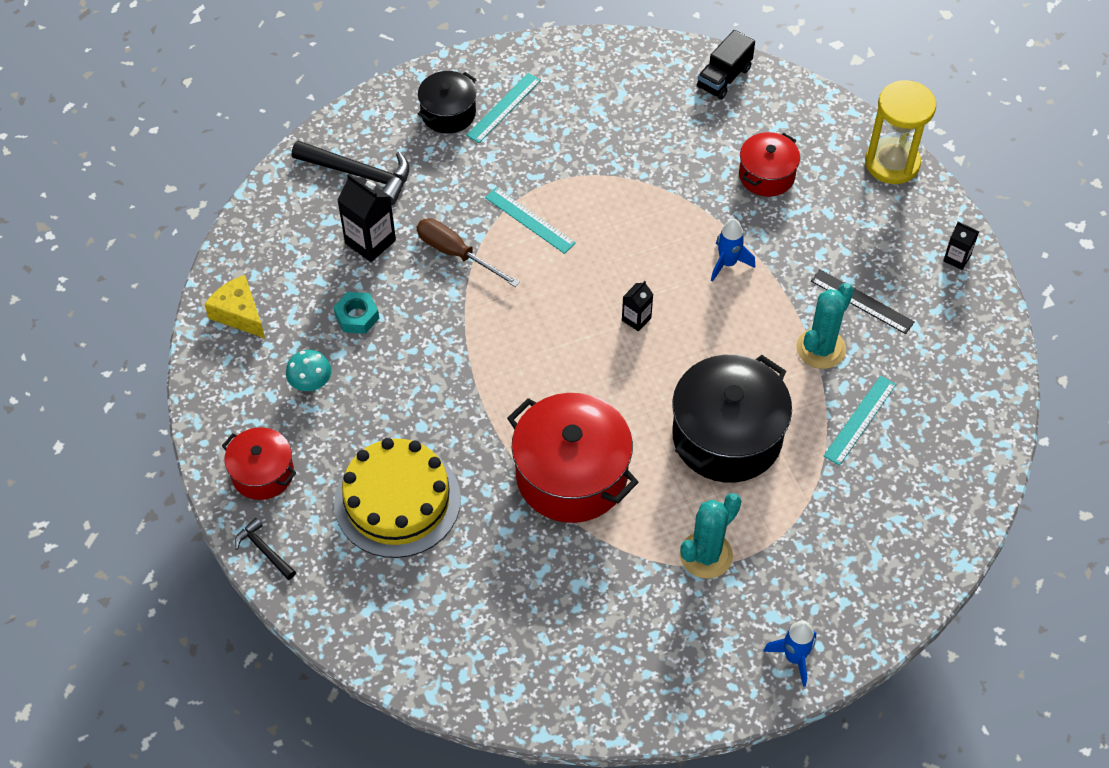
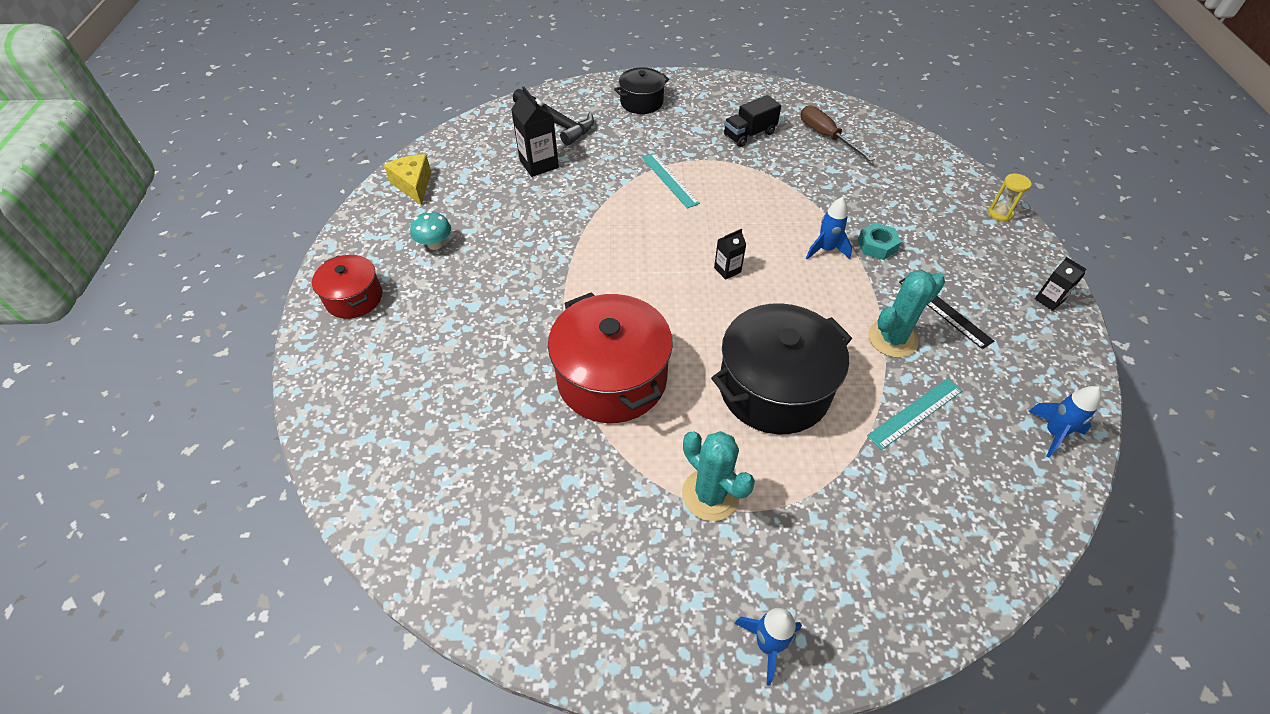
camera: 20 degrees right, 5 degrees down
black hammer [235,518,296,580] -> none
turquoise nut [334,292,379,334] -> turquoise nut moved to [858,222,901,260]
yellow cake [334,438,461,558] -> none
brown screwdriver [417,218,520,287] -> brown screwdriver moved to [801,105,875,162]
turquoise ruler [466,73,541,143] -> none
turquoise cactus [680,493,741,579] -> turquoise cactus turned 75 degrees clockwise [682,431,755,521]
black truck [697,30,755,100] -> black truck moved to [724,95,781,147]
red pot [739,132,800,197] -> none
yellow hourglass [865,80,936,184] -> yellow hourglass [988,174,1032,222], size x0.48
none -> blue rocket [1028,386,1101,457]

